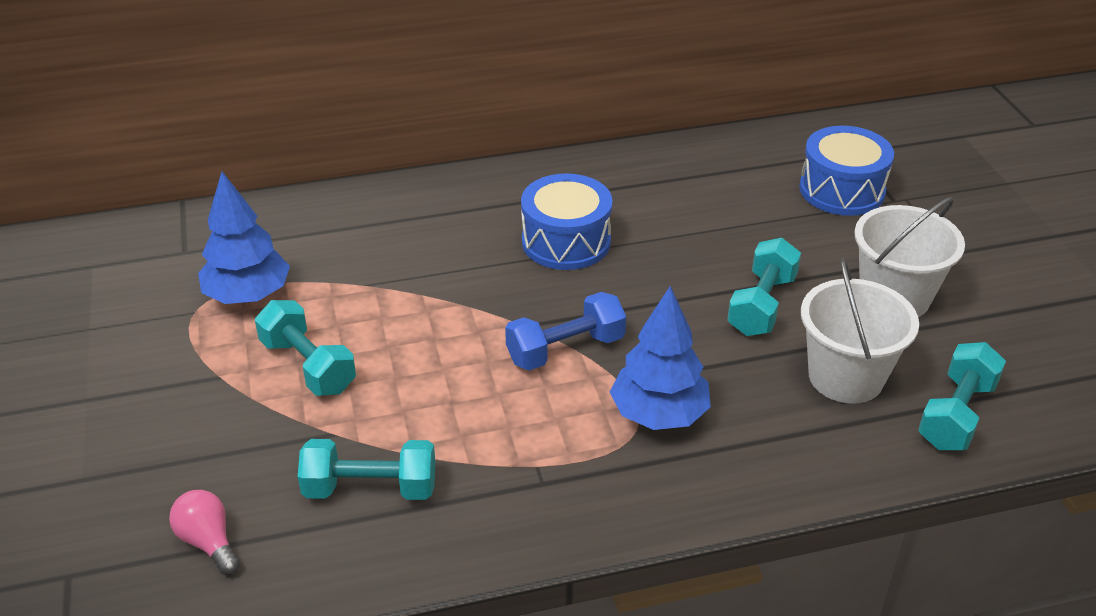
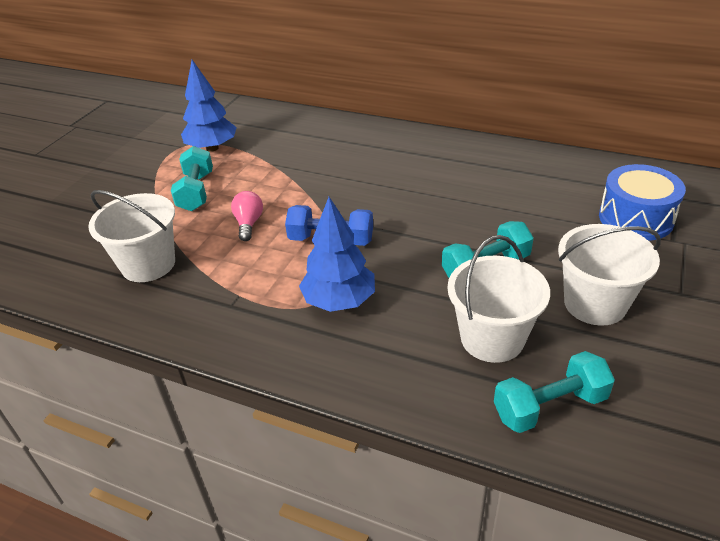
camera: 40 degrees right, 0 degrees up
pink light bulb [169,490,240,575] -> pink light bulb moved to [231,191,263,241]
turquoise dumbbell [298,439,435,500] -> white bucket [88,190,175,282]
blue drum [521,173,613,270] -> none

